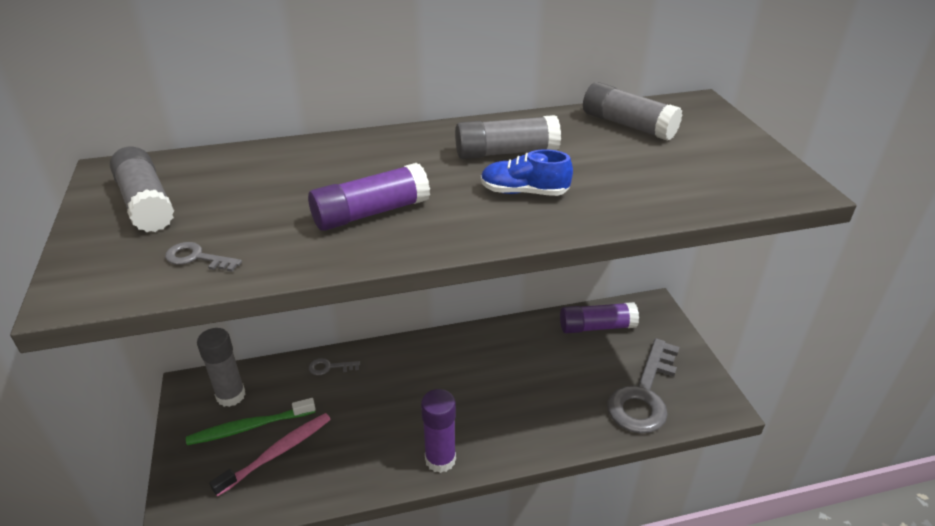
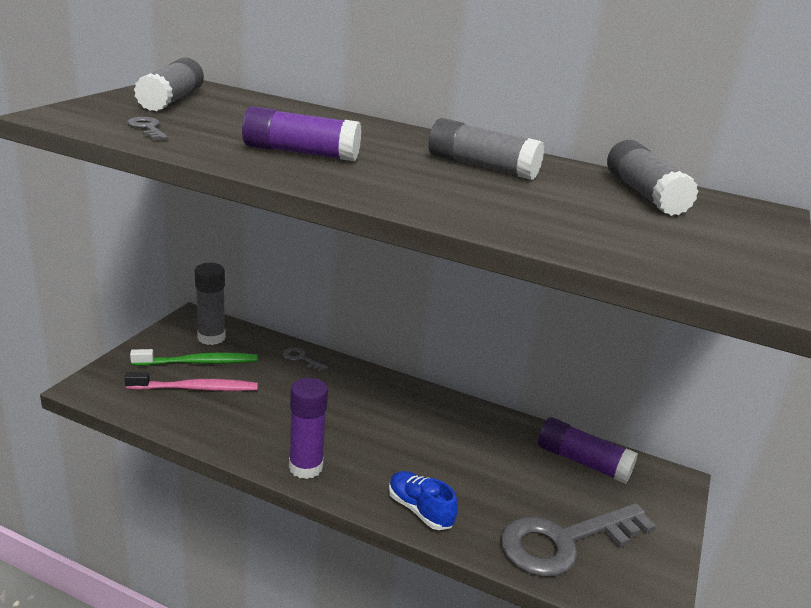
camera: 35 degrees right, 10 degrees down
green toothbrush [186,398,316,445] -> green toothbrush turned 150 degrees clockwise [130,349,257,366]
blue shoe [481,149,573,196] -> blue shoe moved to [389,471,458,530]

